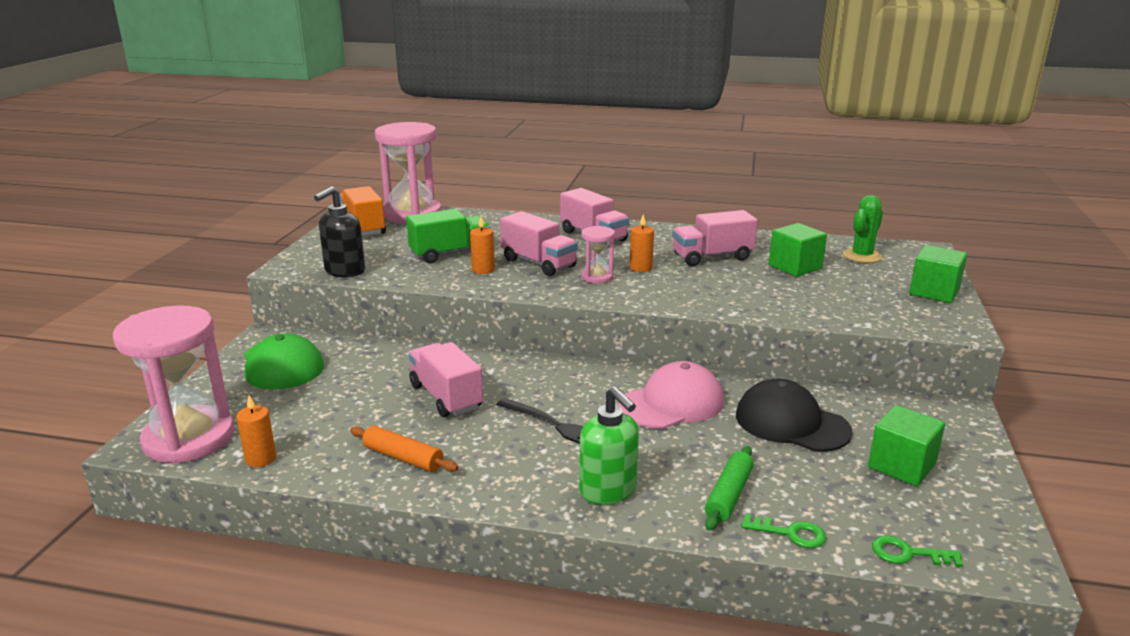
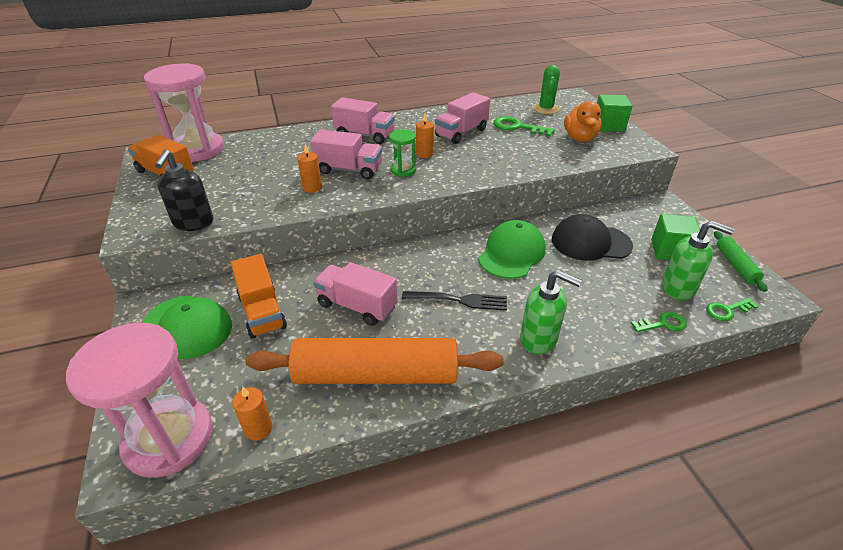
camera: 30 degrees left, 15 degrees up
orange rolling pin [350,425,458,472] -> orange rolling pin [246,338,504,384], size x2.20
green truck [406,209,490,263] -> none
pink hourglass [581,226,615,283] -> green hourglass [389,129,416,177]
pink cap [618,361,724,429] -> green cap [478,220,546,279]
green rolling pin [705,446,754,531] -> green rolling pin moved to [714,231,768,292]
green cube [769,223,827,277] -> green key [493,116,555,137]
none -> orange truck [231,254,287,339]
none -> orange duck [564,101,602,142]
none -> green soap dispenser [662,221,735,300]

